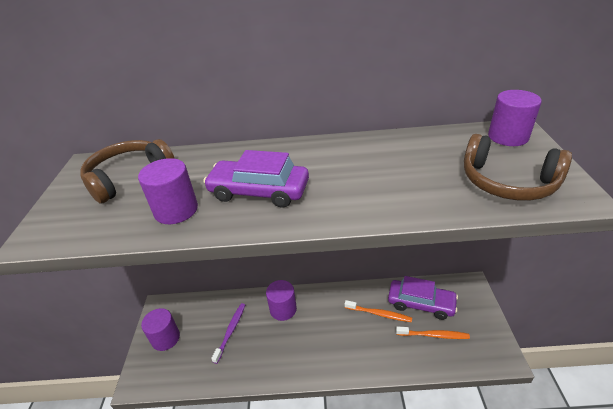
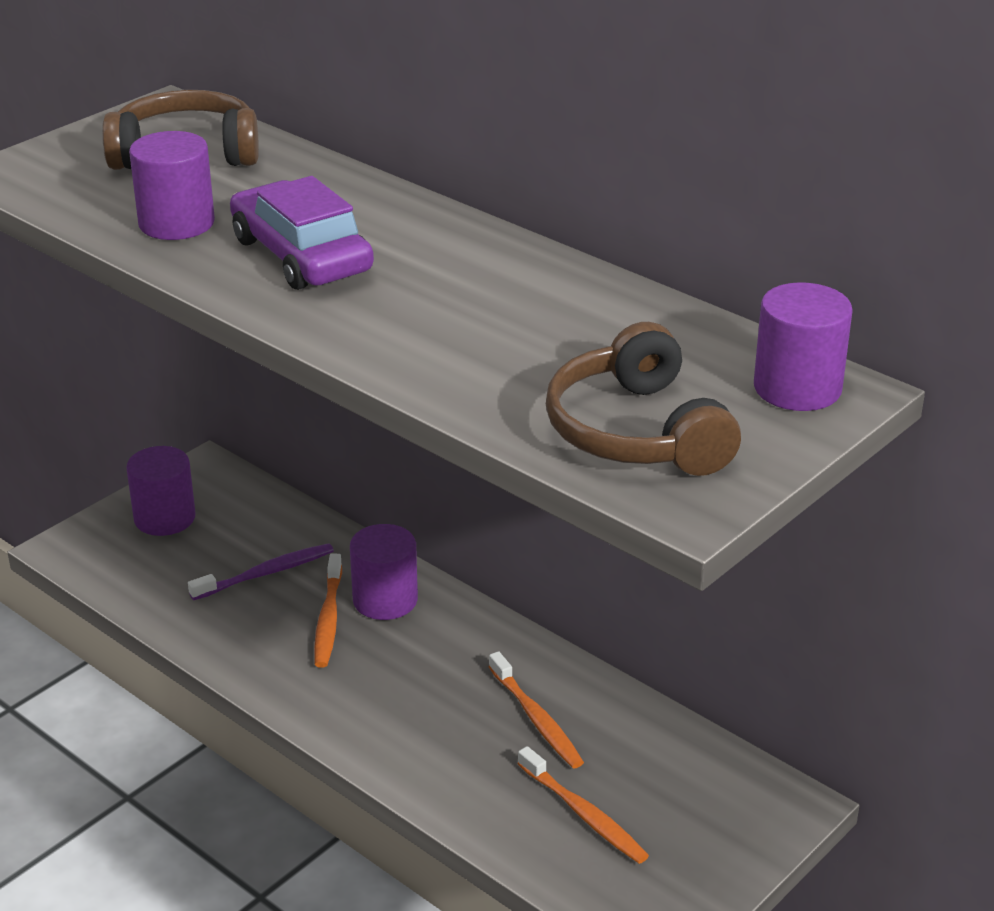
camera: 40 degrees right, 5 degrees down
purple car [388,276,458,320] -> none
none -> orange toothbrush [314,554,342,668]

